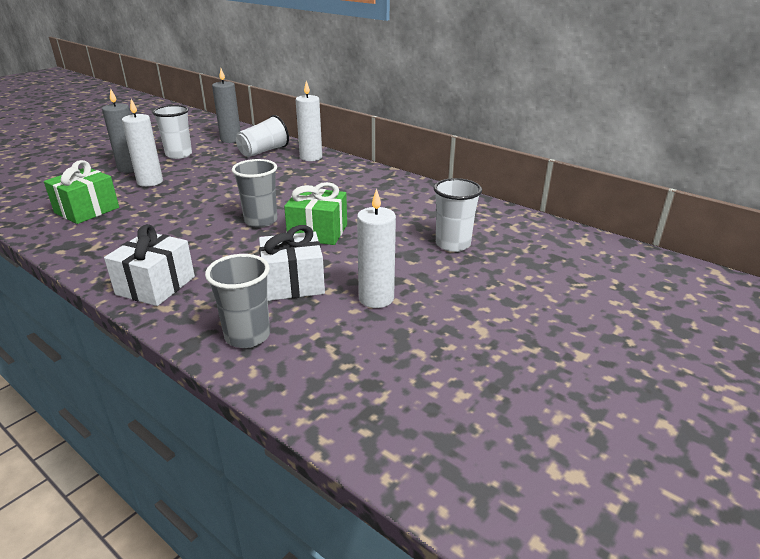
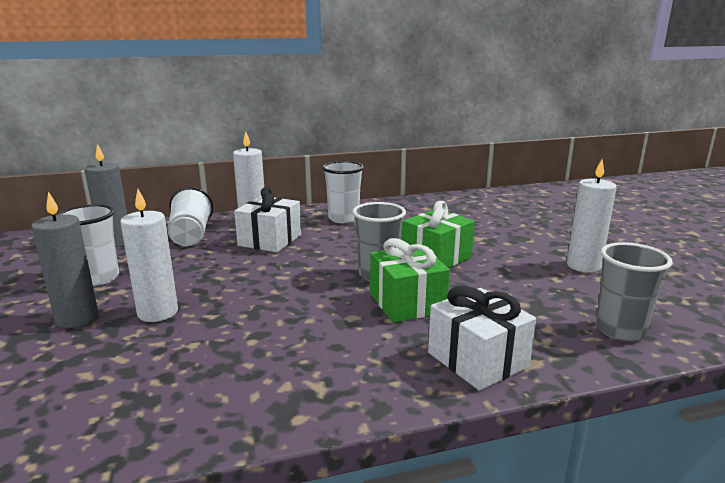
camera: 55 degrees left, 10 degrees down
green gift [44,160,119,224] -> green gift moved to [370,238,450,323]
white gift [259,225,325,301] -> white gift moved to [234,187,301,253]
white cup [434,178,482,252] -> white cup moved to [322,161,364,223]

